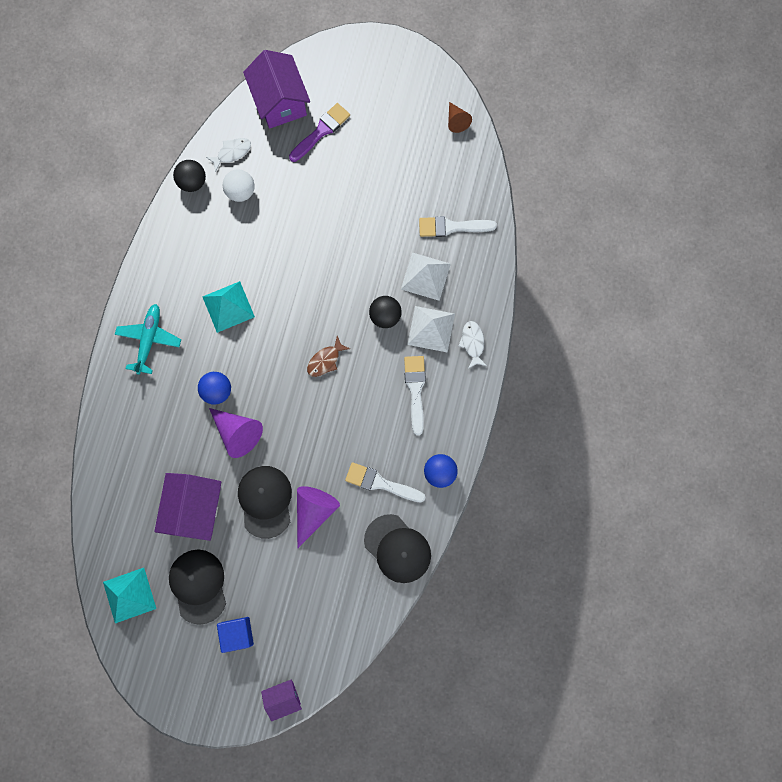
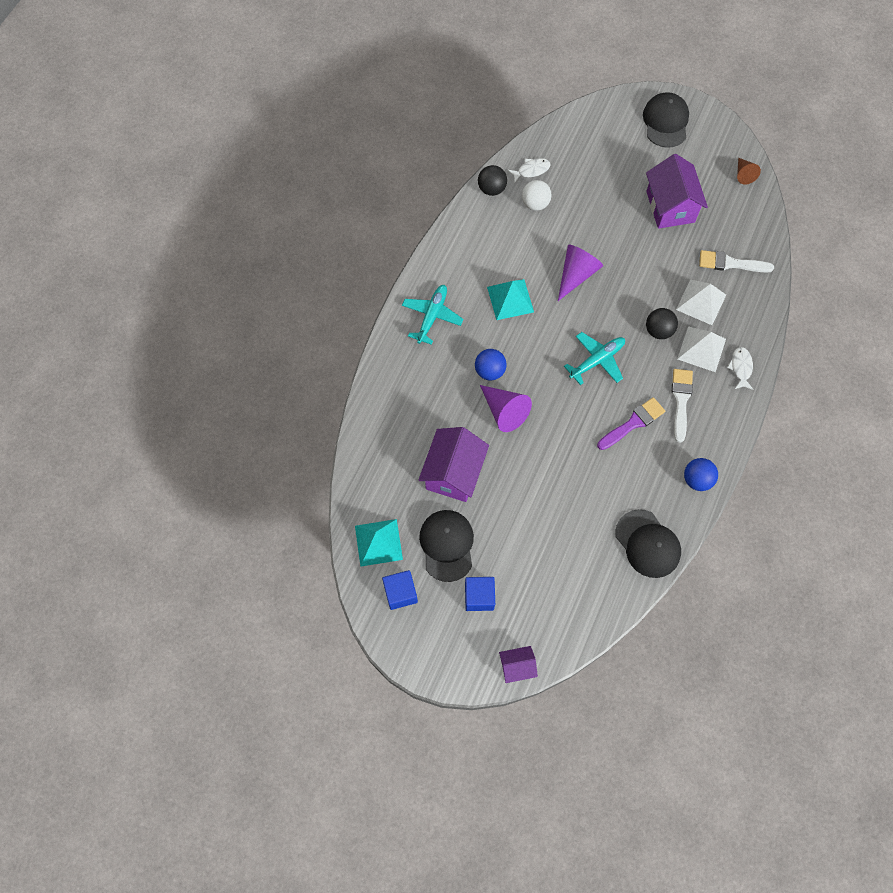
camera: 10 degrees right, 10 degrees down
black cap [238,466,292,539] -> black cap moved to [643,92,689,148]
purple house [243,50,310,129] -> purple house moved to [646,154,708,229]
purple brush [289,103,350,162] -> purple brush moved to [597,397,665,450]
purple cone [297,486,340,549] -> purple cone moved to [558,245,603,301]
brown fish [307,336,350,377] -> turquoise plane [564,332,625,385]
white brush [345,462,426,503] -> none
none -> blue cube [382,570,418,610]

